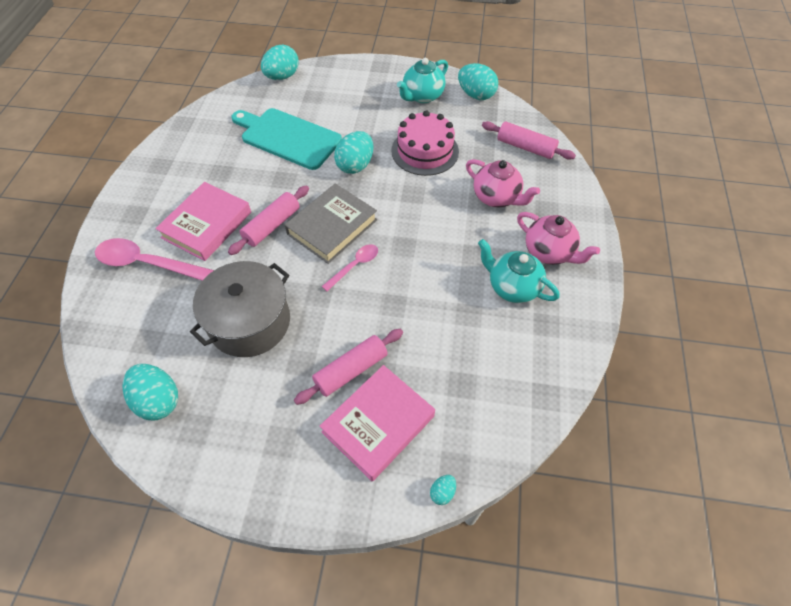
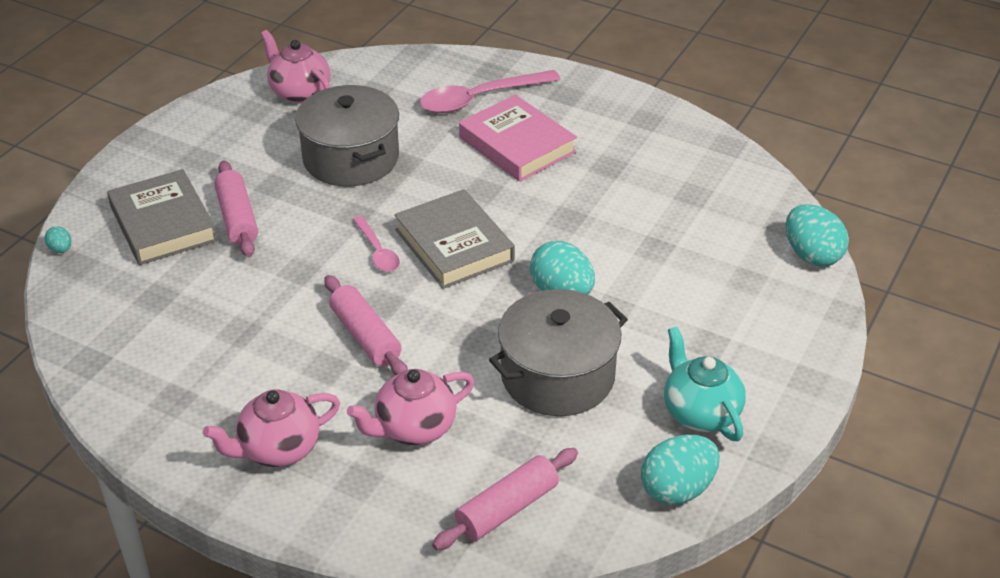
camera: 110 degrees right, 15 degrees down
pink spoon [95,238,214,281] -> pink spoon turned 150 degrees counterclockwise [420,70,561,113]
turquoise egg [122,364,178,421] -> pink teapot [261,30,331,103]
pink rolling pin [228,186,309,255] -> pink rolling pin moved to [324,275,408,375]
turquoise cutting board [231,108,342,170] -> none
pink book [320,365,435,481] -> grey book [107,169,217,265]
pink cake [392,110,459,176] -> grey pot [489,289,628,416]
turquoise teapot [478,239,560,303] -> none

